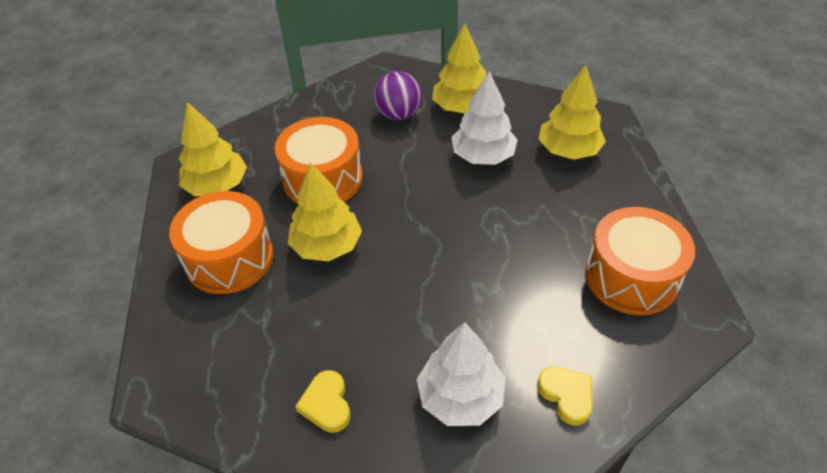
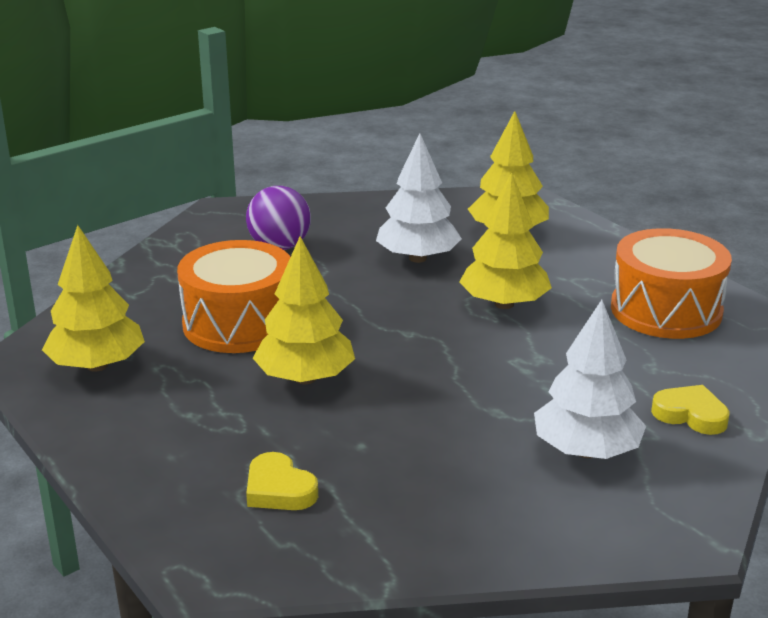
camera: 30 degrees left, 20 degrees down
orange drum [169,191,274,294] -> none
yellow heart [295,370,351,433] -> yellow heart moved to [246,452,318,510]
yellow tree [432,23,486,113] -> yellow tree moved to [459,172,552,309]

